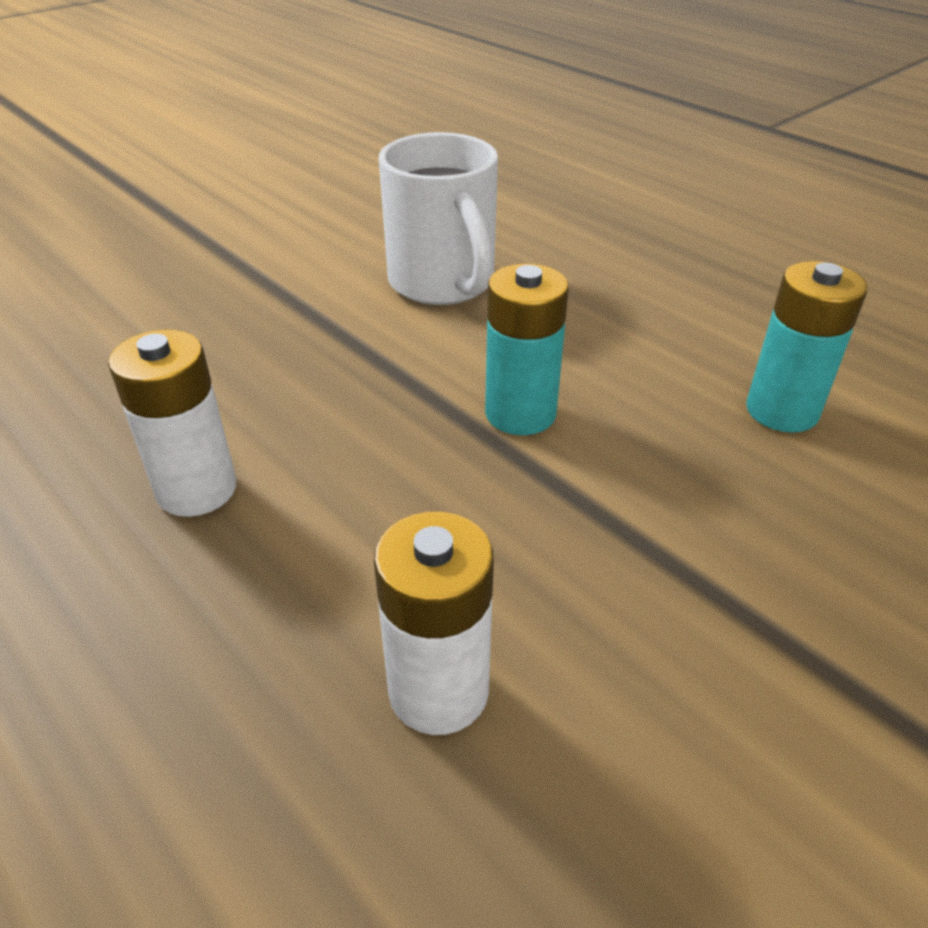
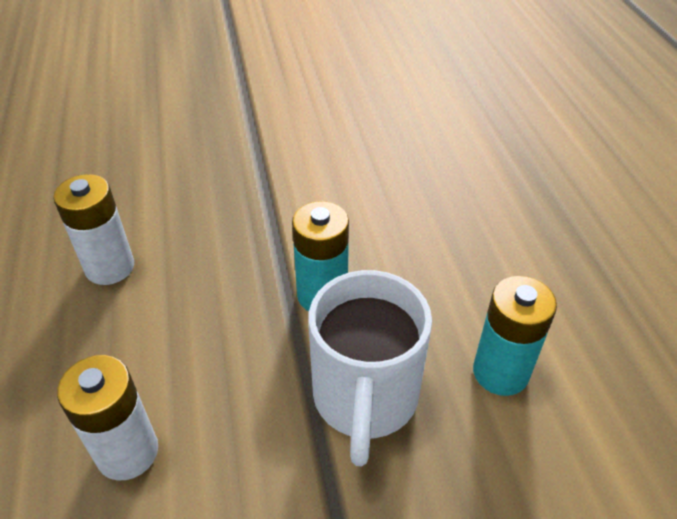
camera: 30 degrees right, 5 degrees up
white mug [379,132,498,305] -> white mug moved to [308,270,432,466]

